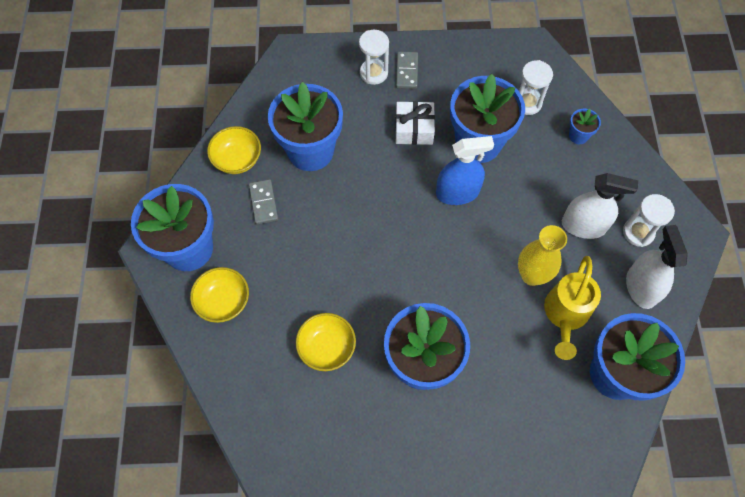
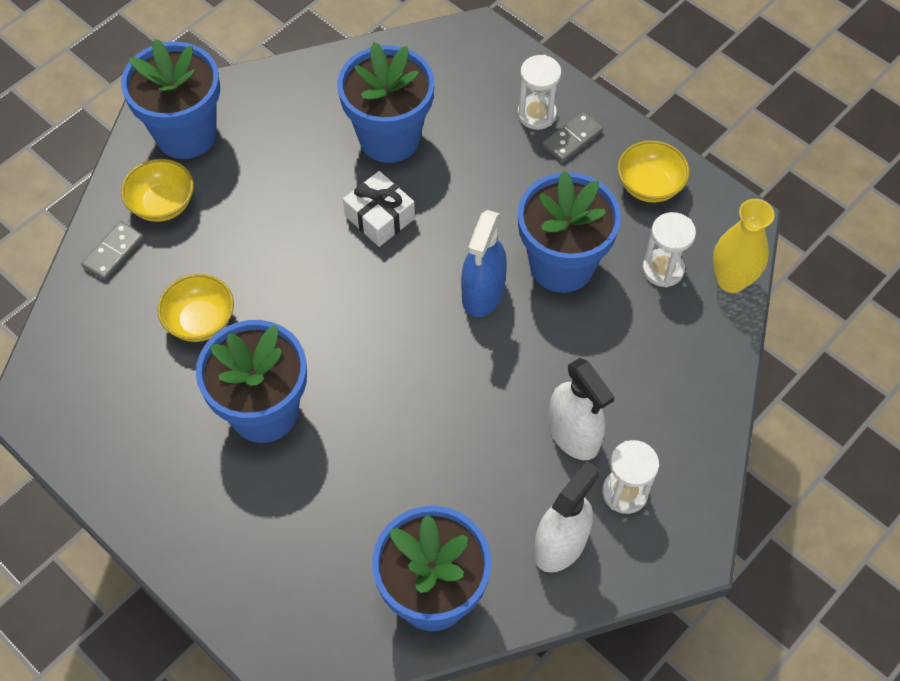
camera: 45 degrees right, 5 degrees down
yellow bowl [207,126,261,174] -> yellow bowl moved to [618,140,690,203]
grey domino [249,179,278,225] -> grey domino moved to [81,221,144,280]
white gift [395,101,435,145] -> white gift moved to [343,171,415,247]
blue spray bottle [436,136,494,205] -> blue spray bottle turned 75 degrees clockwise [461,210,507,317]
yellow vase [518,225,567,286] -> yellow vase moved to [713,199,775,293]
yellow watering can [544,256,601,360] -> none
blue flower pot [569,109,601,144] -> none

